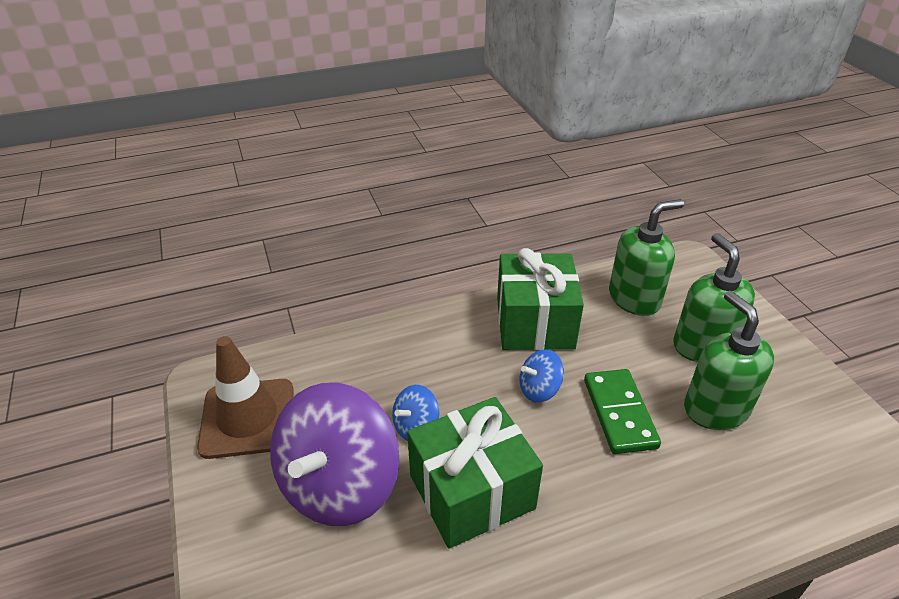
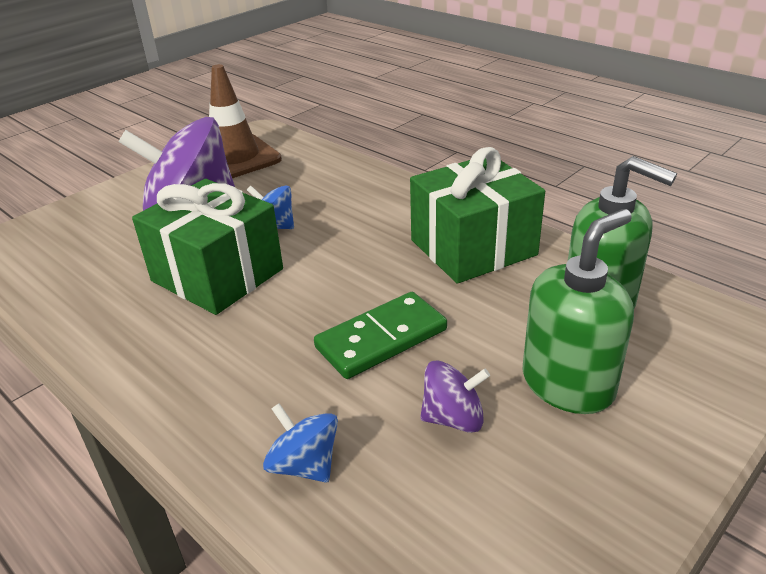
camera: 65 degrees right, 5 degrees down
blue spinning top [520,349,564,402] -> blue spinning top moved to [263,403,338,483]
green soap dispenser [684,291,774,430] -> purple spinning top [420,361,490,433]

